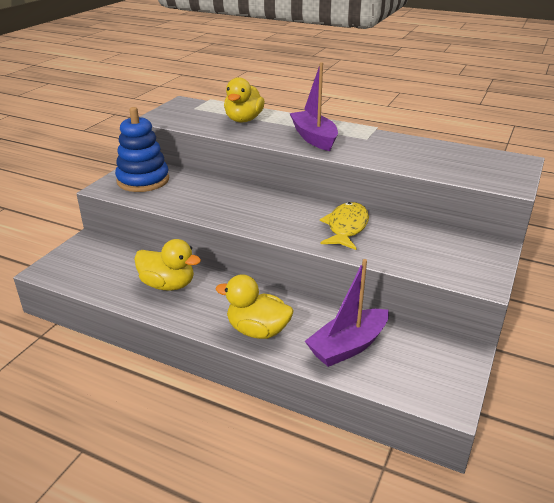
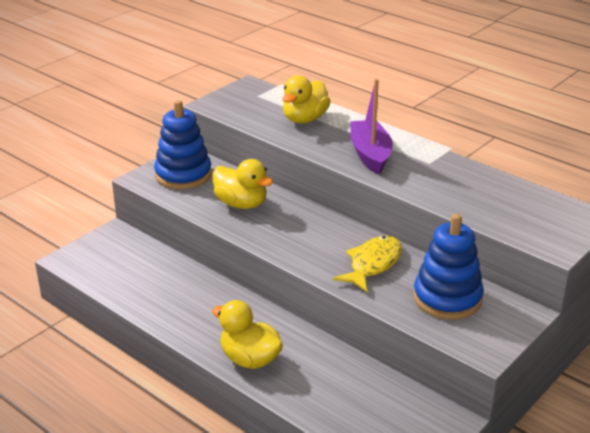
camera: 15 degrees right, 0 degrees up
yellow duck [134,239,201,290] -> yellow duck moved to [213,159,273,209]
purple boat [305,259,389,367] -> none
none -> blue stacking toy [413,214,484,319]

